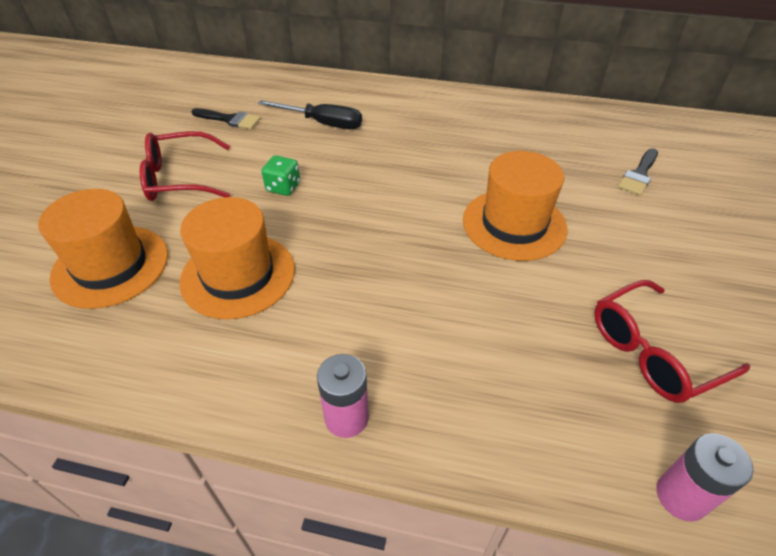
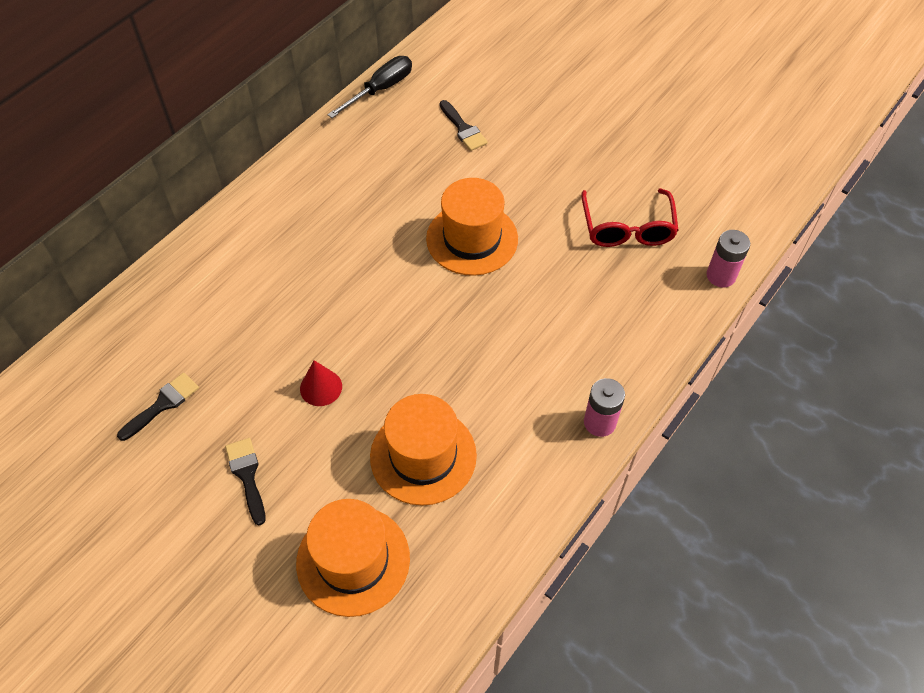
camera: 65 degrees left, 10 degrees up
red glasses [139,131,230,201] -> black brush [225,438,265,525]
black screwdriver [258,100,362,129] -> black screwdriver moved to [328,56,412,118]
green dice [262,155,300,196] -> red cone [300,360,342,406]

